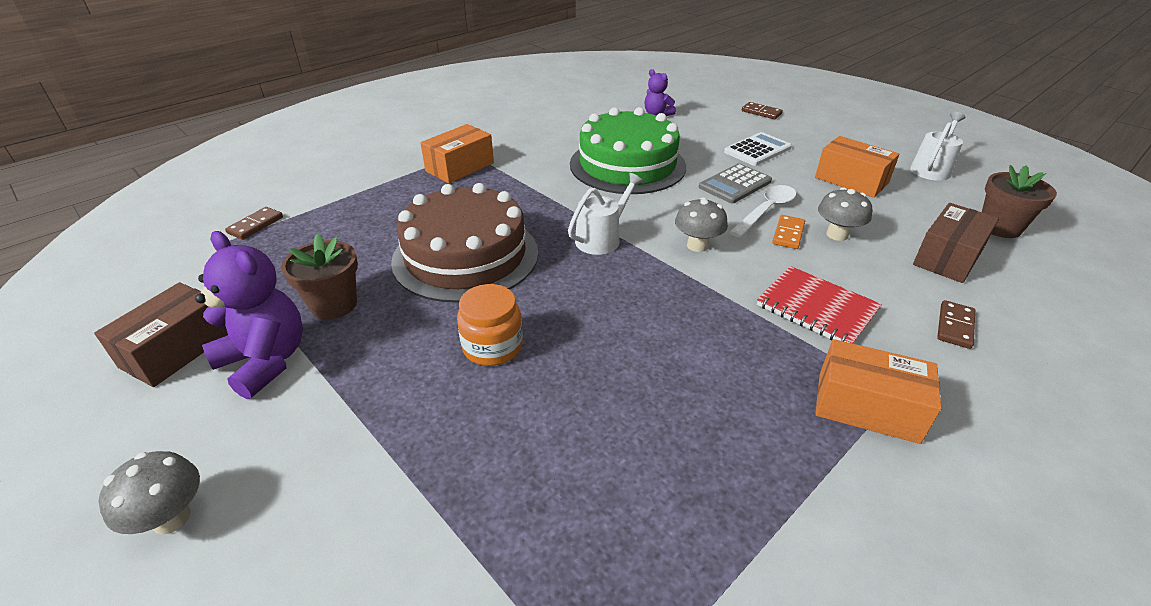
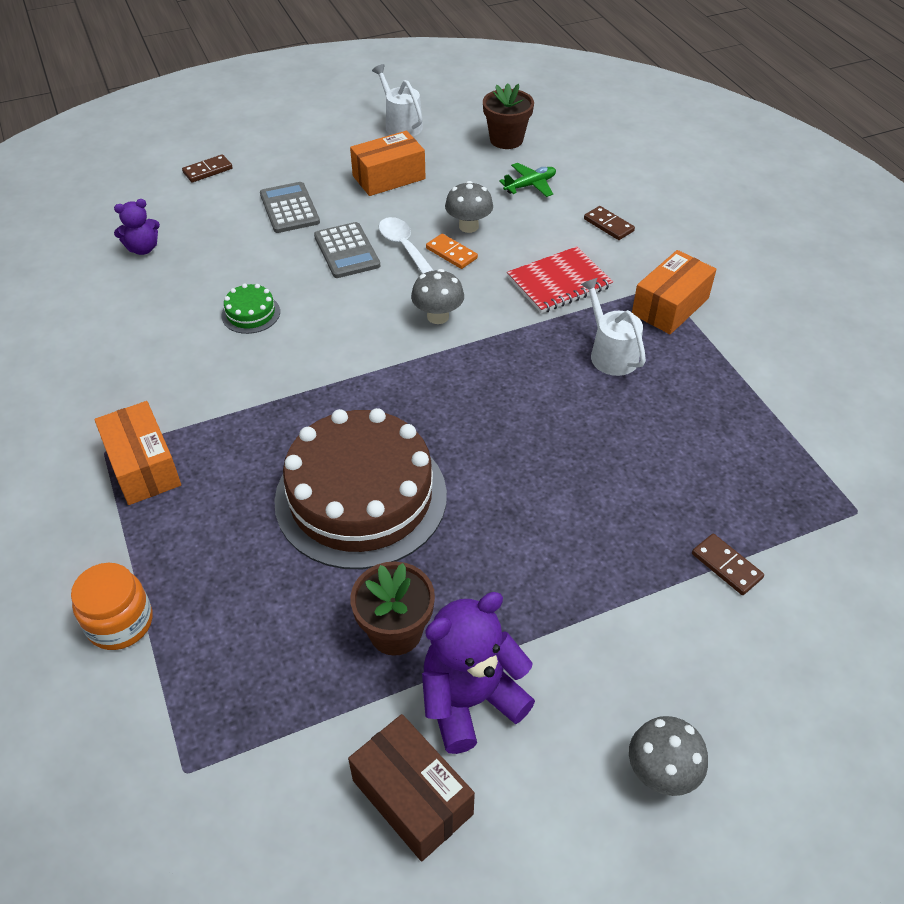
camera: 70 degrees left, 10 degrees up
brown domino [225,207,283,240] -> brown domino moved to [692,534,764,595]
orange jar [457,284,523,366] -> orange jar moved to [71,563,152,650]
white watering can [568,173,643,255] -> white watering can moved to [581,278,646,376]
green cake [570,107,686,194] -> green cake [221,283,280,334], size x0.40
white calculator [724,132,792,166] -> grey calculator [260,182,320,233]
brown box [913,203,999,283] -> green plane [499,163,556,197]

